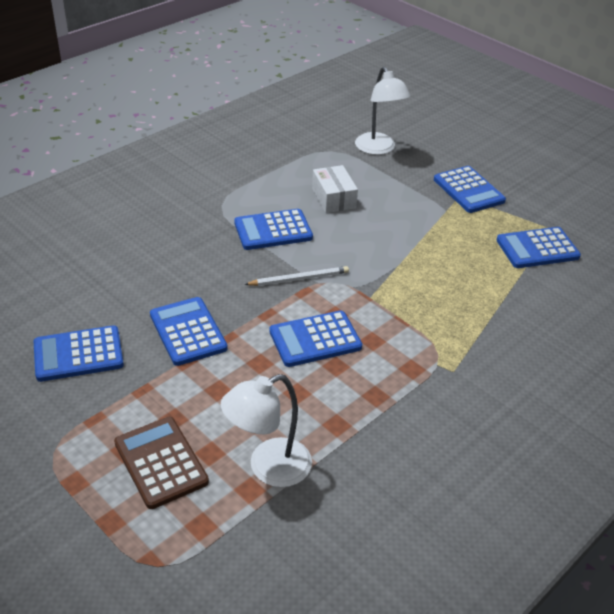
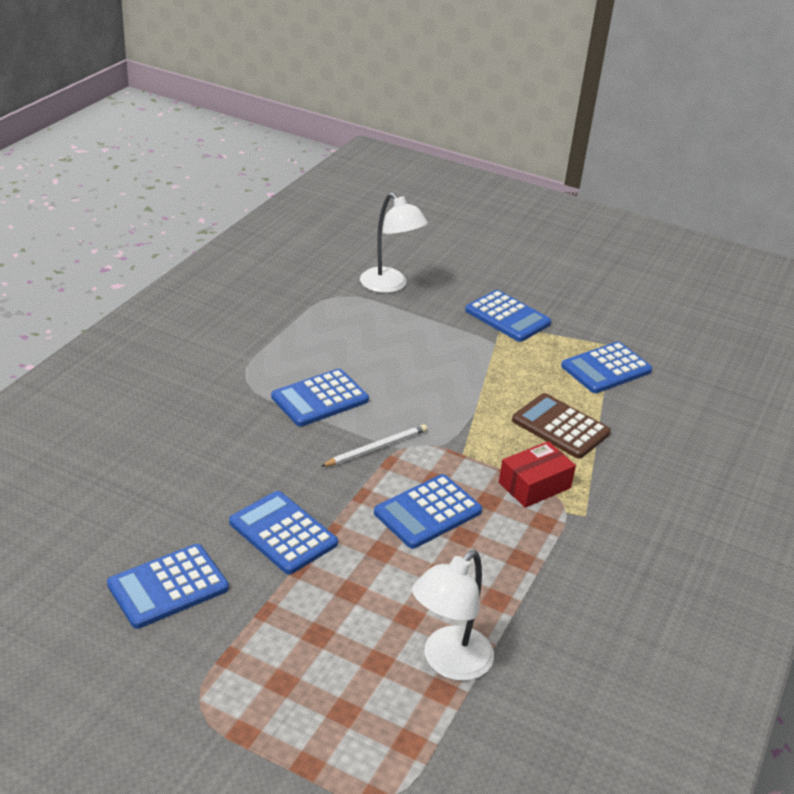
camera: 20 degrees left, 5 degrees down
brown calculator [114,417,209,509] -> brown calculator moved to [512,393,611,459]
white box [312,165,358,213] -> none
none -> red box [499,441,576,508]

